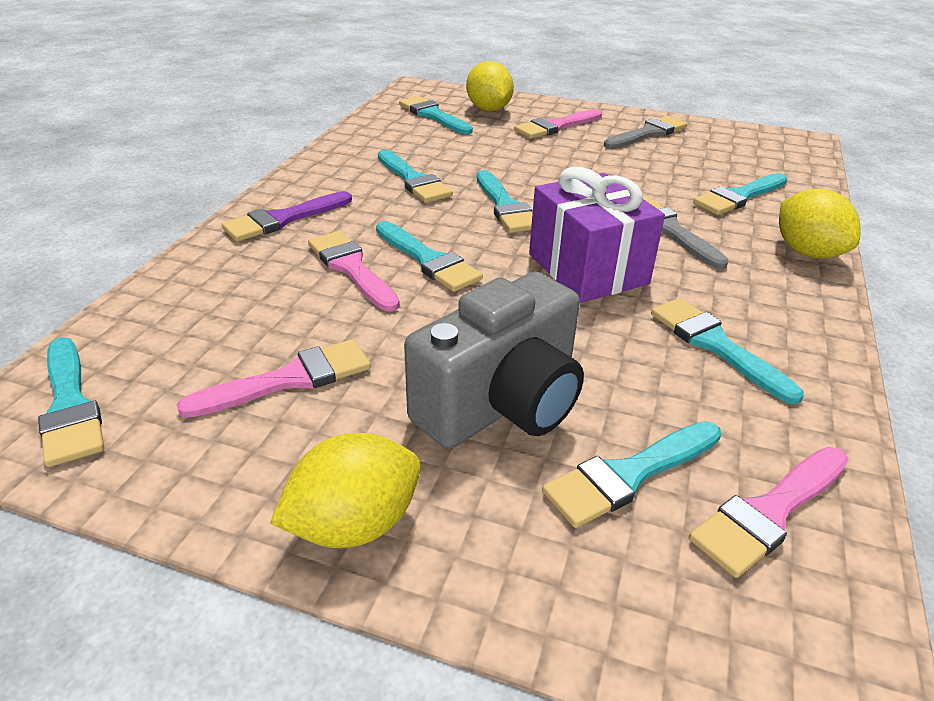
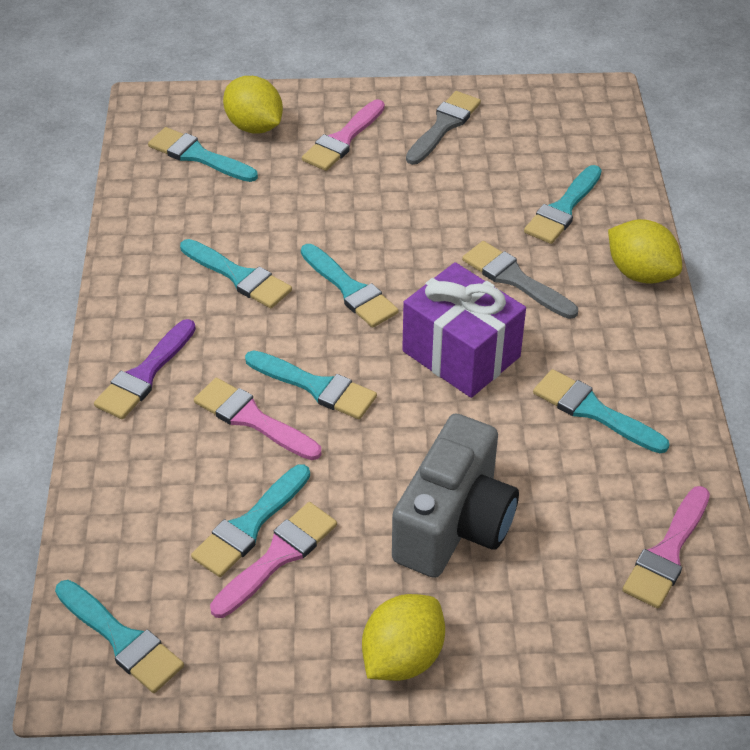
camera: 20 degrees left, 10 degrees up
turquoise brush [542,421,721,528] -> turquoise brush moved to [191,464,310,577]

